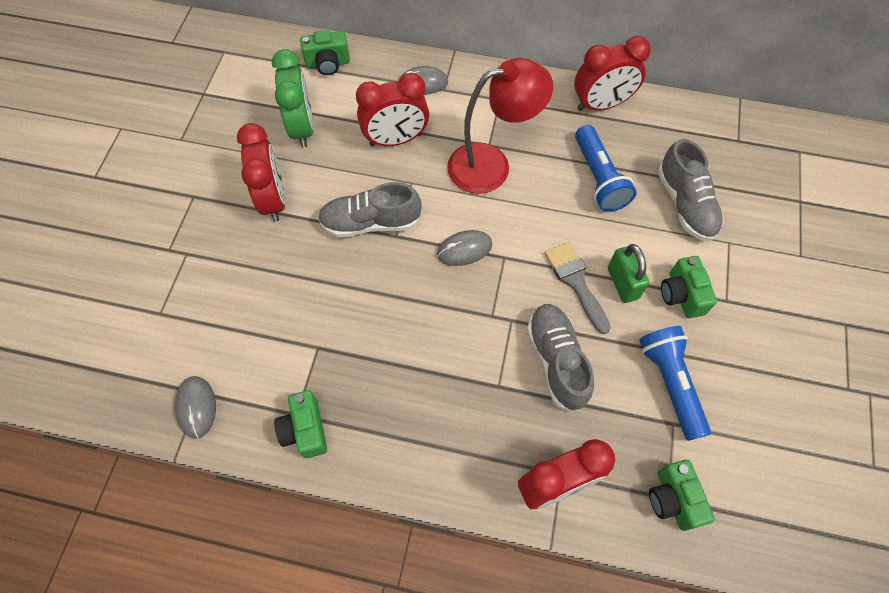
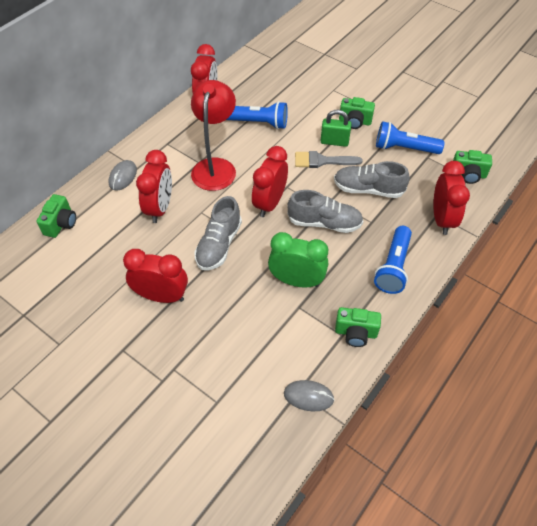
camera: 65 degrees left, 10 degrees down
green clock [272,49,314,148] -> green clock moved to [268,232,328,288]
grey mouse [437,230,493,266] -> red clock [252,146,288,217]
grey shoe [657,139,724,241] -> grey shoe moved to [287,190,363,233]
none -> blue flashlight [374,226,412,294]

